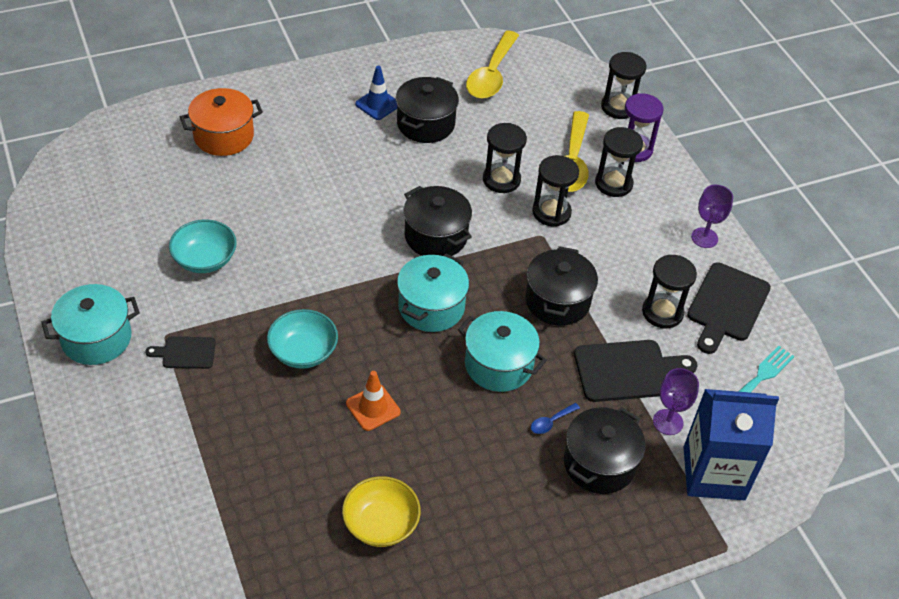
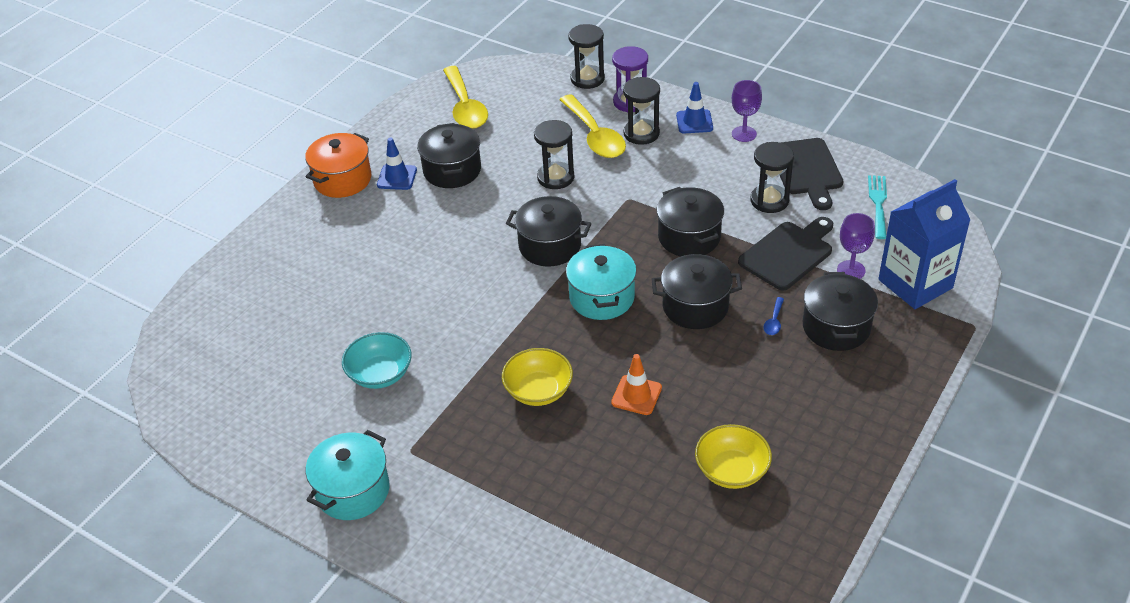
camera: 30 degrees left, 5 degrees down
black cutting board [145,337,216,369] -> none
orange pot [180,88,263,156] -> orange pot moved to [305,133,371,198]
turquoise bowl [267,309,338,369] -> yellow bowl [502,348,573,406]
turquoise pot [458,311,547,392] -> black pot [651,254,742,329]
black hourglass [532,155,579,227] -> none
none -> blue traffic cone [676,82,713,134]

